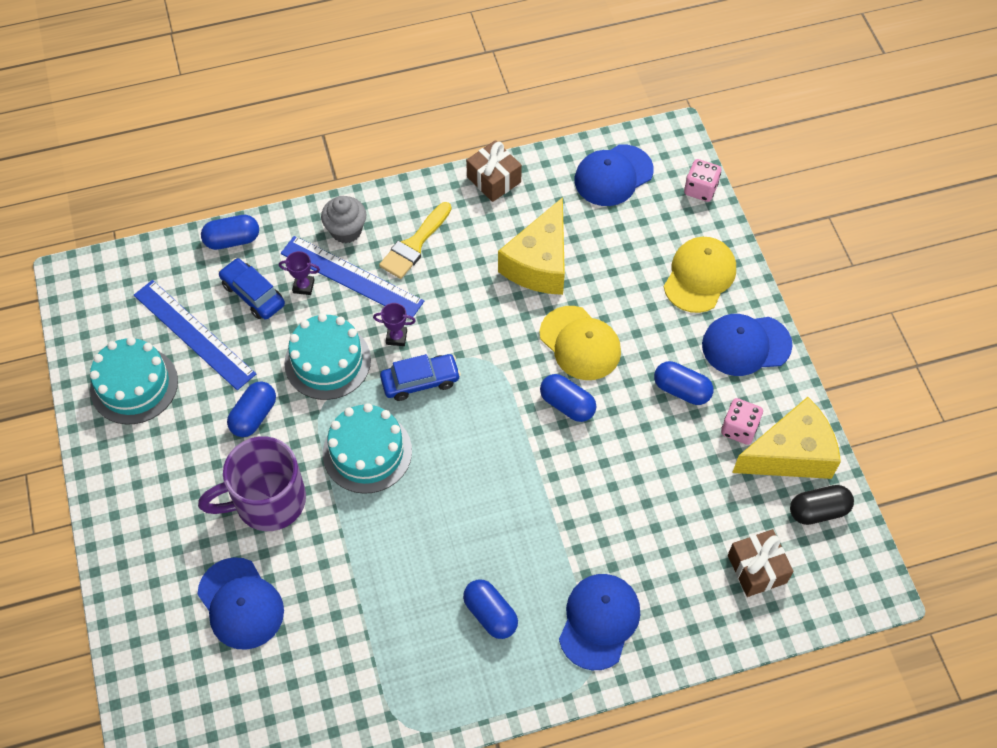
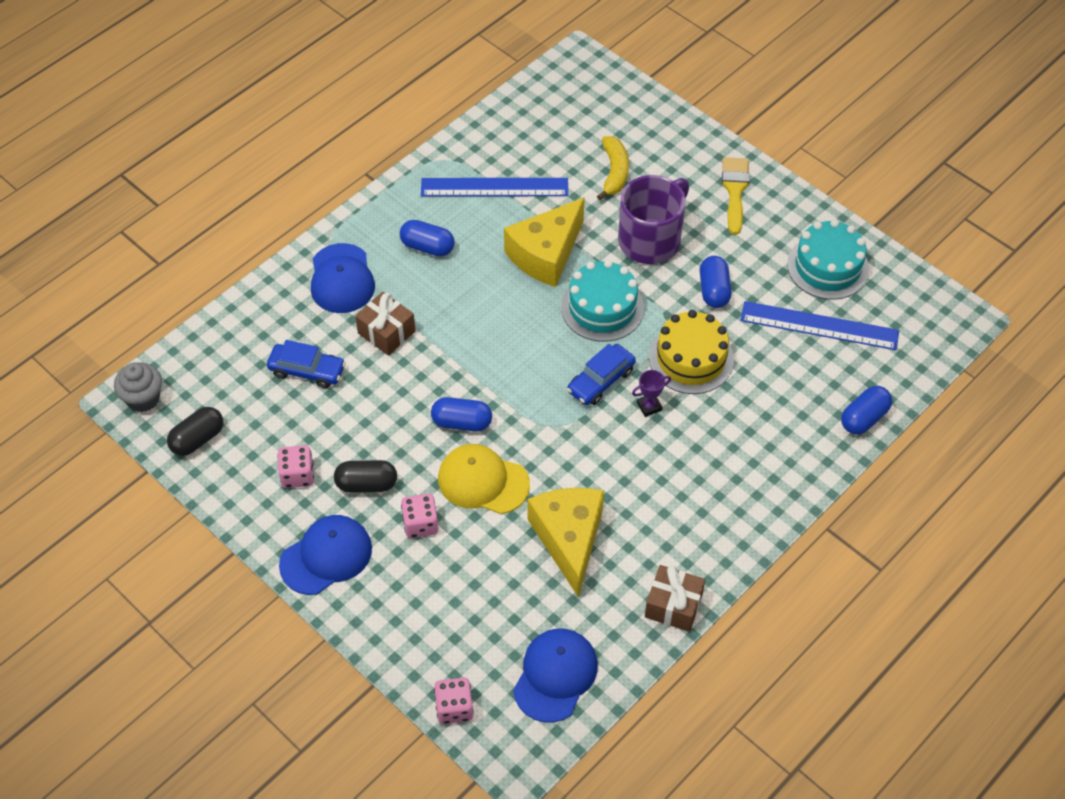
camera: 150 degrees right, 5 degrees down
blue cap [197,557,284,650] -> yellow banana [597,136,629,200]
blue car [218,258,285,319] -> blue car moved to [267,340,346,388]
purple trophy [279,251,320,295] -> none
blue ruler [281,236,424,319] -> blue ruler moved to [421,178,568,197]
turquoise cake [284,313,371,400] -> yellow cake [649,310,734,394]
grey cupcake [321,196,367,243] -> grey cupcake moved to [114,363,162,412]
yellow brush [379,202,451,279] -> yellow brush moved to [722,157,750,235]
blue capsule [654,361,713,405] -> black capsule [334,460,397,493]
yellow cap [664,237,736,313] -> none
brown gift [728,529,794,597] -> brown gift moved to [355,292,415,356]
yellow cheese [732,397,841,479] -> yellow cheese moved to [504,197,585,287]
none -> pink dice [401,494,439,538]

